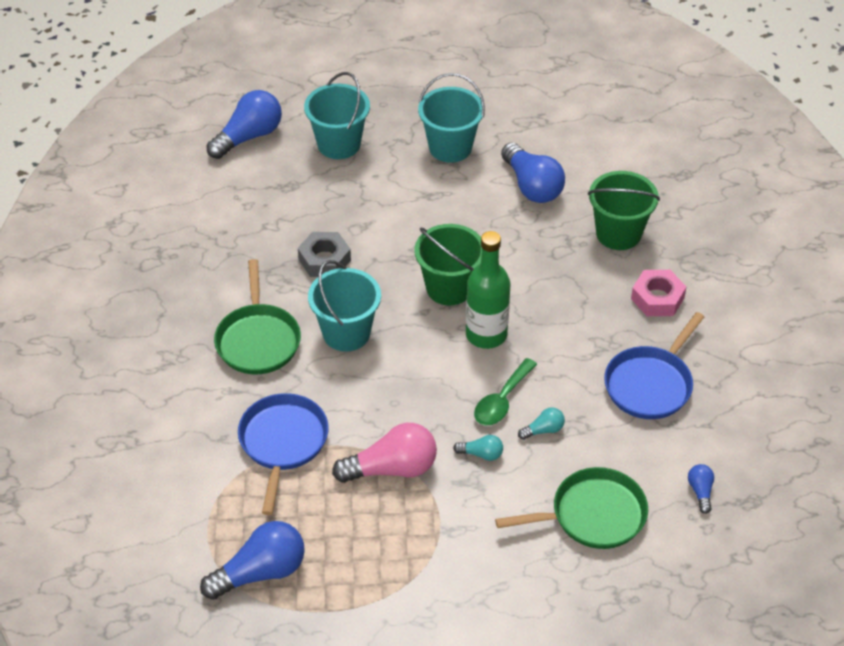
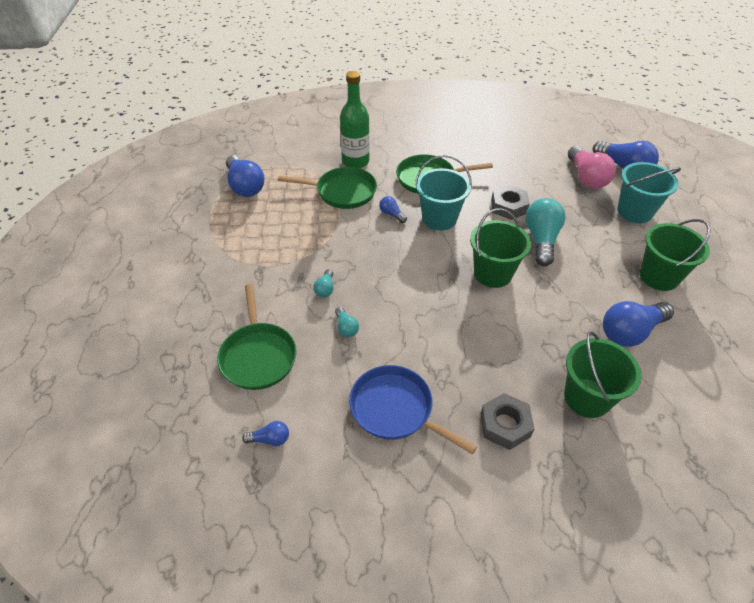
camera: 90 degrees right, 0 degrees up
blue pan [238,393,329,515] -> green pan [278,167,377,209]
pink light bulb [332,423,437,483] -> pink light bulb moved to [568,146,616,189]
turquoise bucket [418,73,485,163] -> green bucket [640,219,711,291]
green bottle [466,231,510,349] -> green bottle moved to [340,71,370,168]
green spoon [474,358,537,425] -> none
pink nut [631,270,686,316] -> grey nut [480,393,535,450]
none -> blue light bulb [379,196,407,223]
none -> turquoise light bulb [525,198,566,266]

